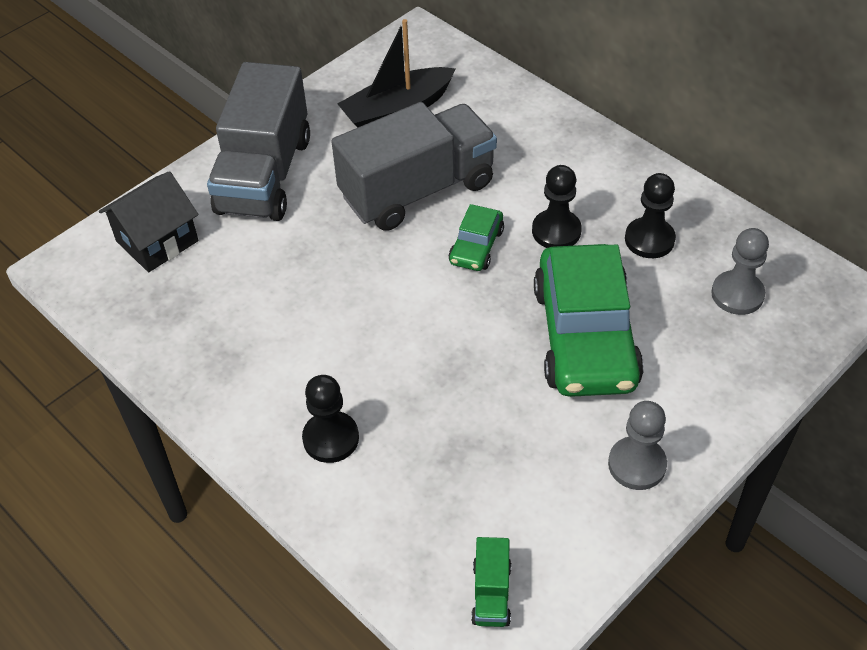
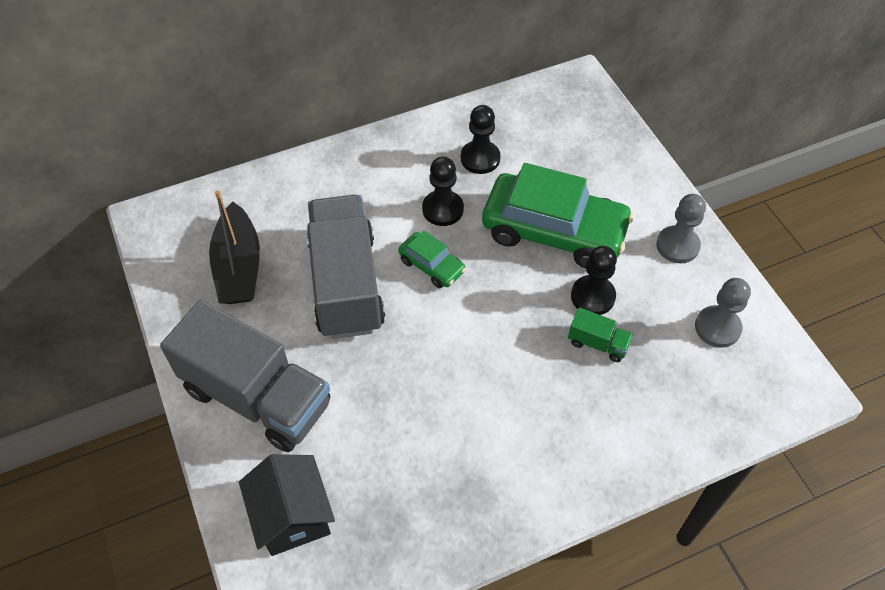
camera: 70 degrees left, 5 degrees up
black pawn [302,375,359,463] -> black pawn moved to [571,246,617,315]
green truck [471,537,511,627] -> green truck moved to [568,307,634,362]
grey pawn [711,228,769,315] -> grey pawn moved to [695,278,751,348]

